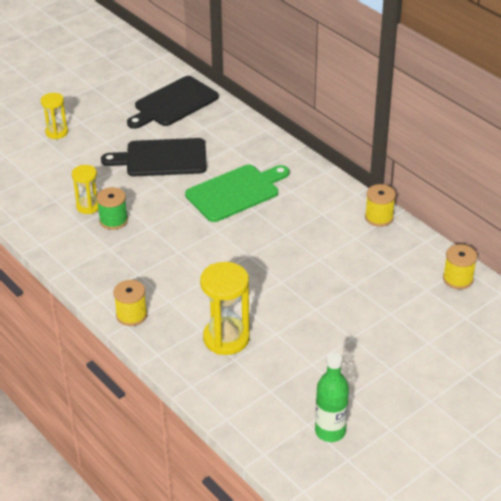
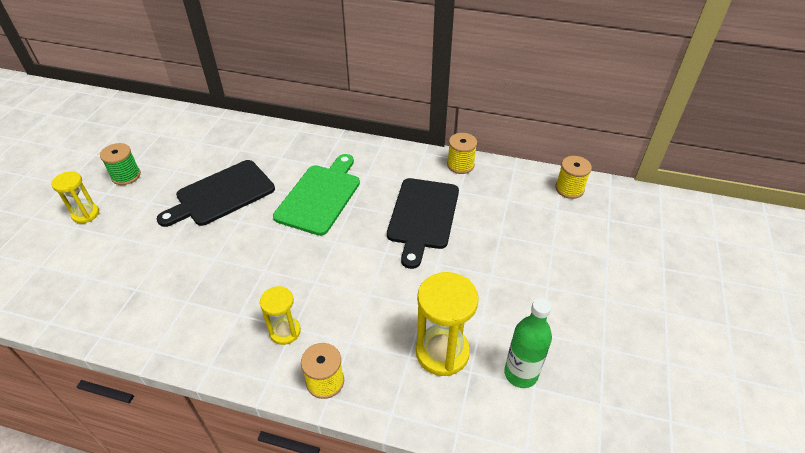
camera: 35 degrees left, 5 degrees up
yellow hourglass [72,165,99,214] -> yellow hourglass moved to [260,286,301,345]
green spool [97,187,128,230] -> green spool moved to [100,143,141,185]
black cutting board [127,76,219,129] -> black cutting board moved to [387,178,459,269]
green bottle [315,353,349,442] -> green bottle moved to [504,298,552,388]

